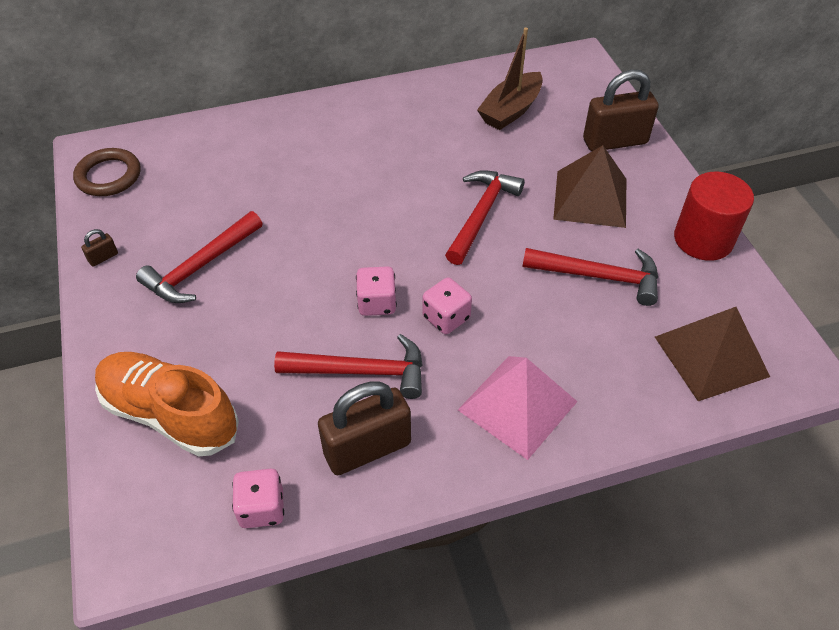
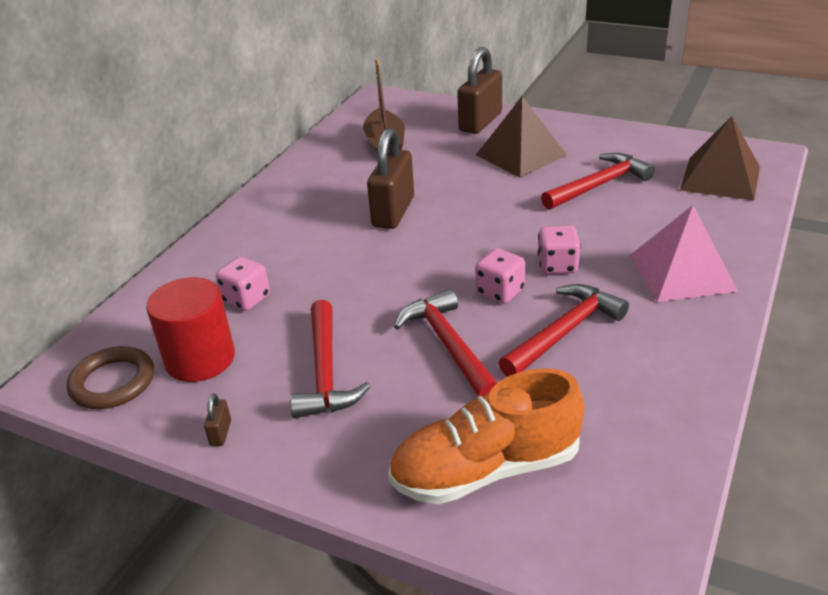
camera: 45 degrees left, 15 degrees down
pink dice [232,469,284,528] -> pink dice moved to [216,257,270,311]
brown padlock [318,381,411,475] -> brown padlock moved to [367,128,414,229]
red hammer [445,170,525,265] -> red hammer moved to [394,289,498,397]
red cylinder [674,172,754,261] -> red cylinder moved to [146,277,235,382]

